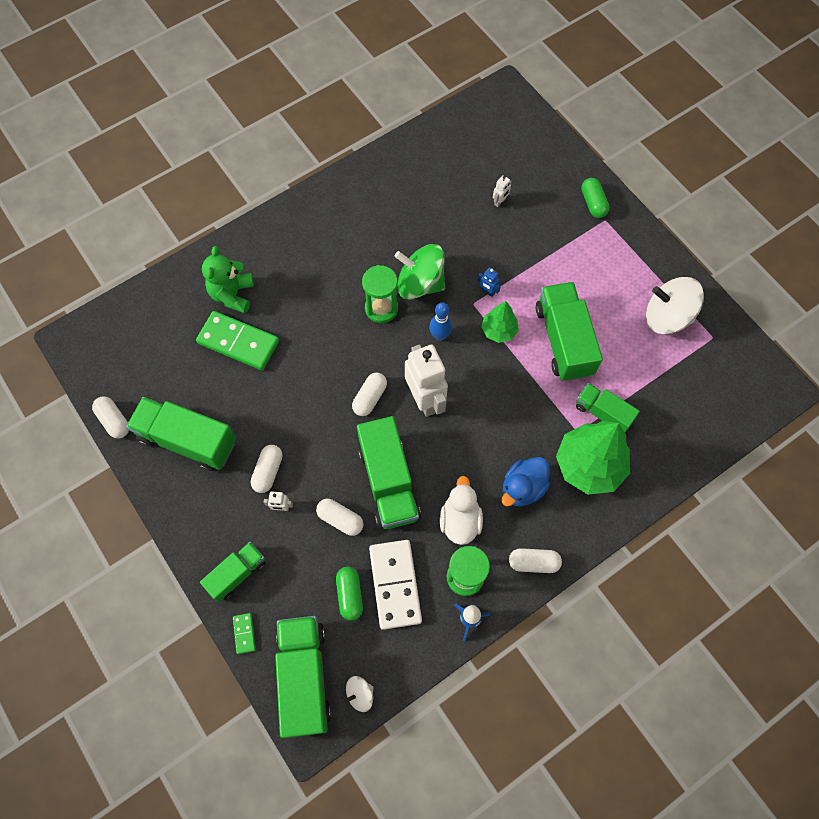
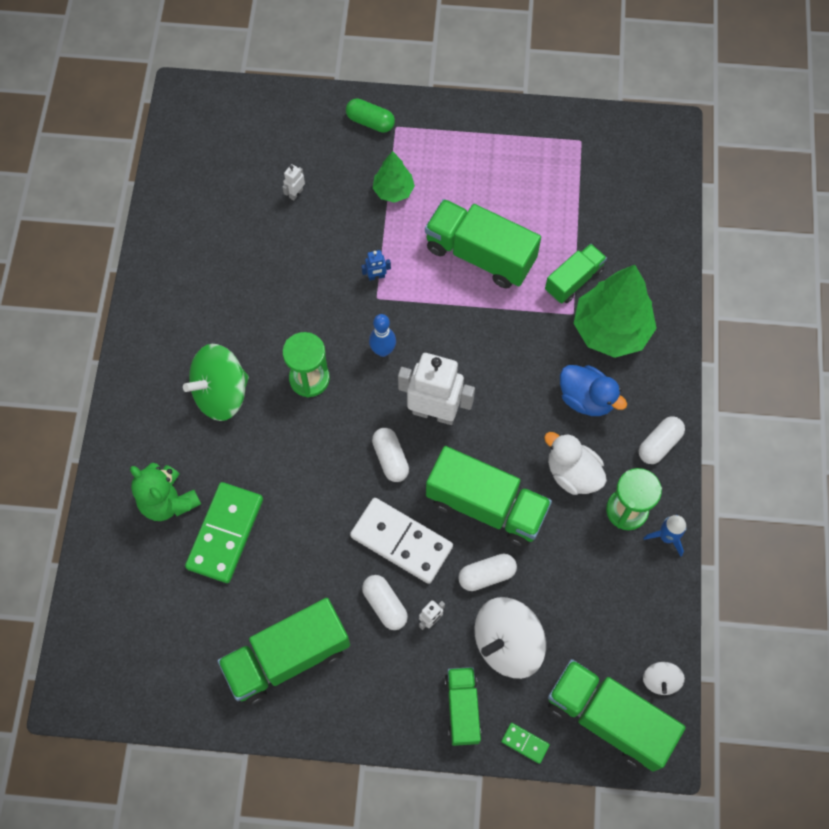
camera: 50 degrees left, 0 degrees up
white capsule [92,396,129,438] -> none
green domino [196,311,279,370] -> green domino turned 45 degrees counterclockwise [185,482,263,583]
green capsule [336,567,363,621] -> none
white domino [369,540,422,630] -> white domino moved to [350,498,453,584]
green spinning top [395,244,445,299] -> green spinning top moved to [183,344,249,421]
green tree [481,301,519,343] -> green tree moved to [373,151,415,203]
white robot [493,175,512,207] -> white robot turned 135 degrees counterclockwise [283,164,305,201]
blue duck [502,457,550,507] -> blue duck turned 45 degrees counterclockwise [560,365,627,416]
green truck [576,383,640,432] -> green truck turned 150 degrees clockwise [545,243,607,304]
white spinning top [646,277,704,334] -> white spinning top moved to [474,597,546,679]

